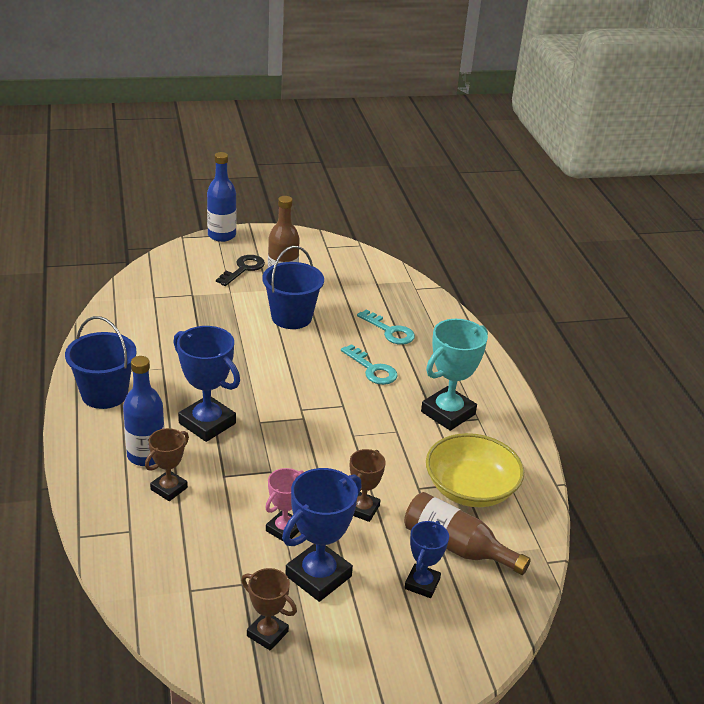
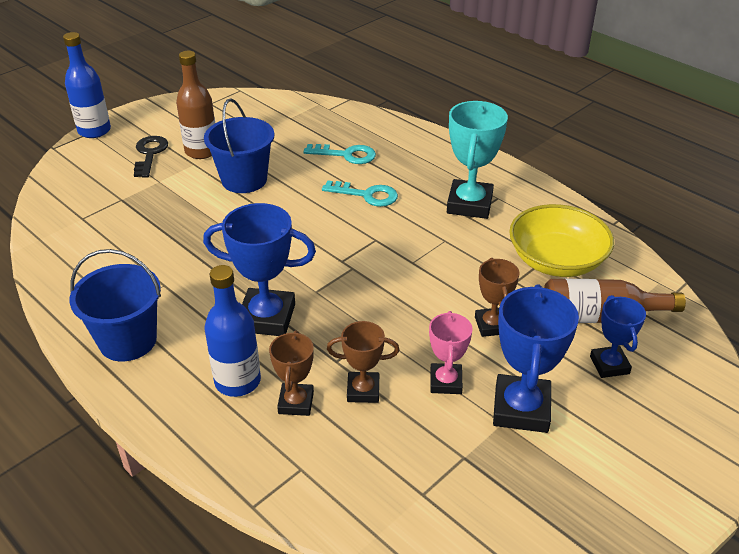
camera: 30 degrees left, 5 degrees up
brown trophy [241,568,297,651] -> brown trophy moved to [327,321,400,403]

